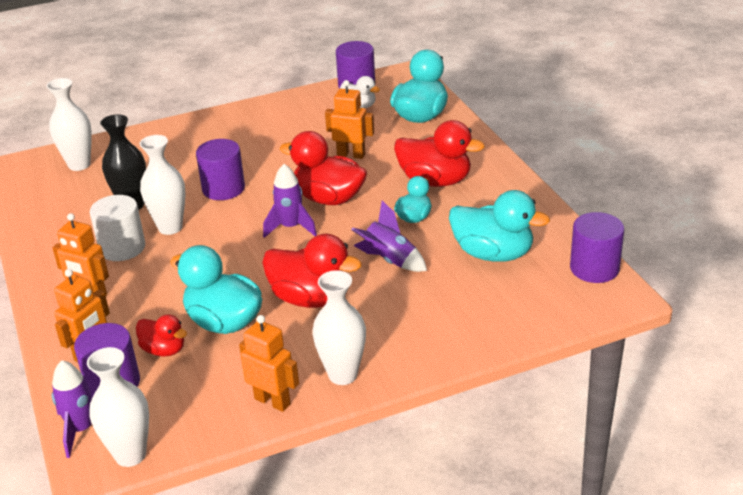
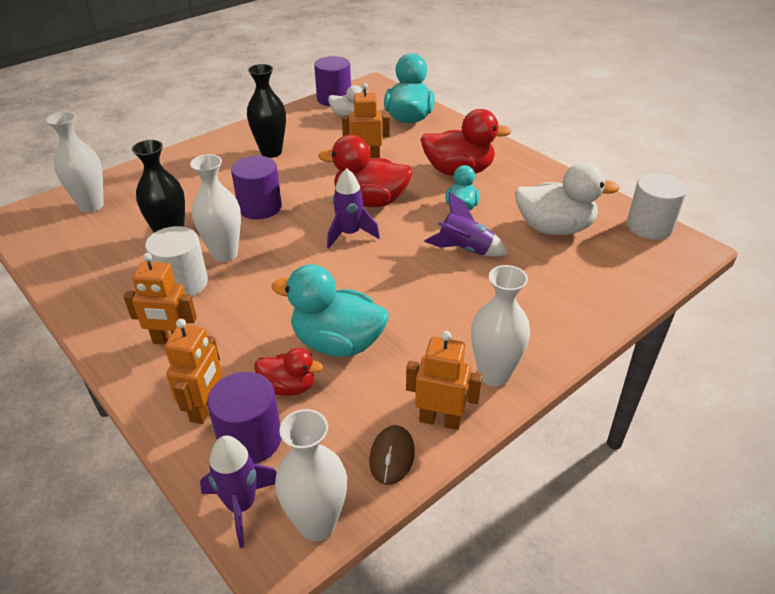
camera: 20 degrees left, 5 degrees up
red duck [262,234,362,308] -> none
turquoise duck [449,190,550,262] -> white duck [515,162,620,235]
purple cylinder [570,212,624,283] -> white cylinder [627,173,687,240]
none -> black vase [247,64,286,158]
none -> brown mouse [369,425,415,485]

